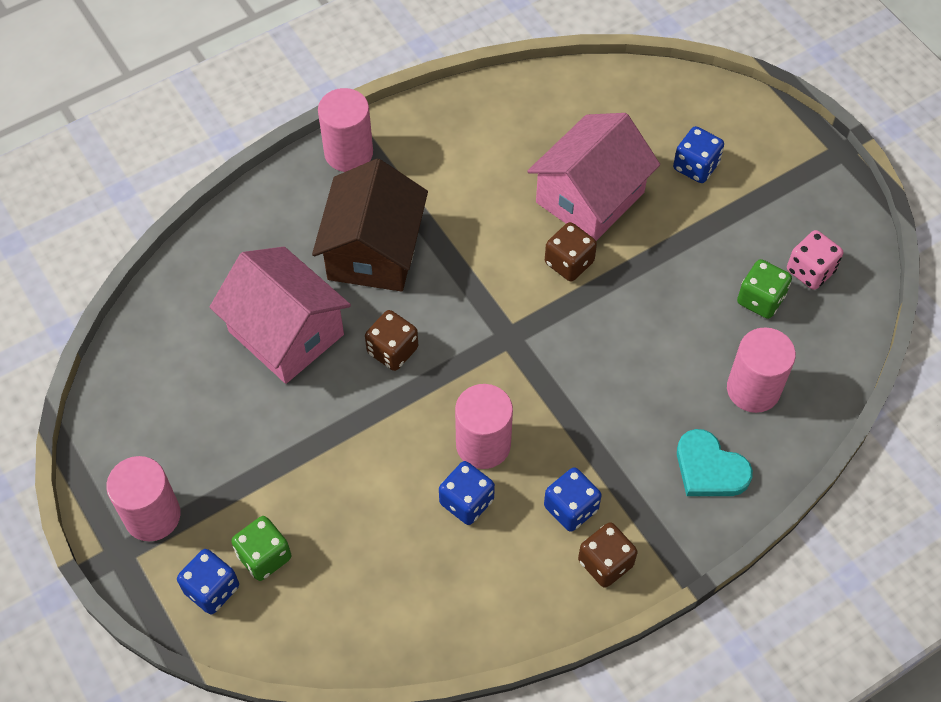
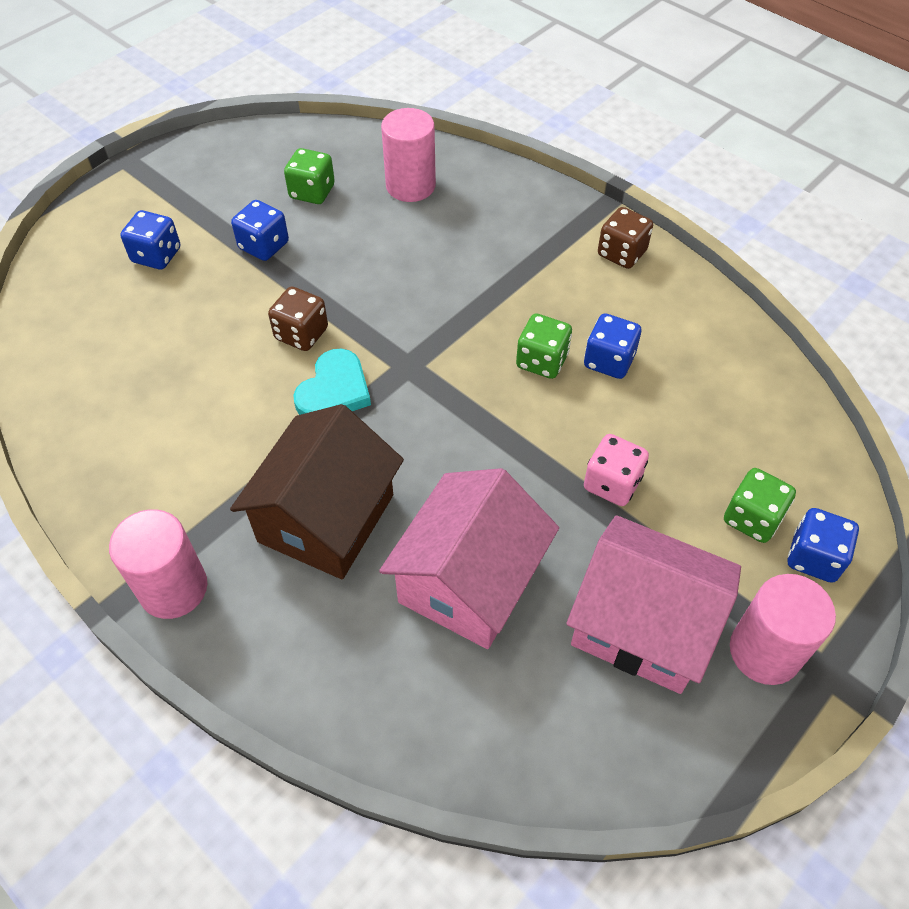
camera: 105 degrees left, 5 degrees down
brown house [312,159,428,292] -> brown house turned 60 degrees counterclockwise [230,404,404,579]
brown dice [365,310,418,371] -> none
pink cylinder [455,384,513,469] -> green dice [516,313,572,379]
pink house [527,113,660,241] -> pink house moved to [566,515,741,694]
blue dice [544,467,602,532] -> blue dice moved to [231,200,289,261]
turquoise heart [677,429,753,496] -> turquoise heart moved to [294,349,371,415]
pink dice [787,230,843,290] -> pink dice moved to [584,434,649,506]

